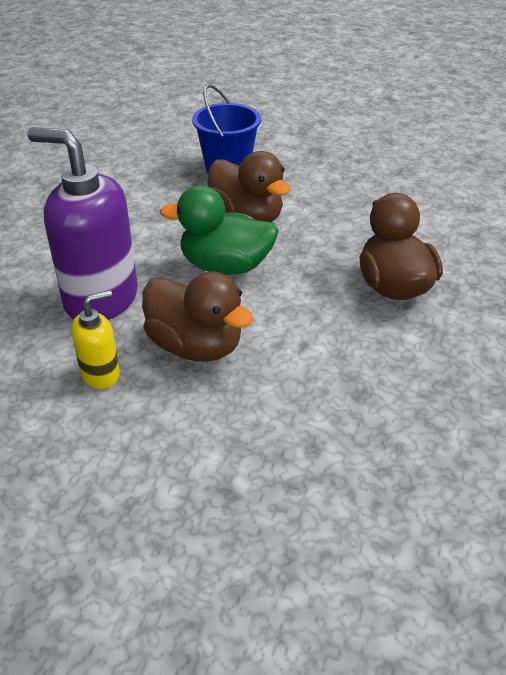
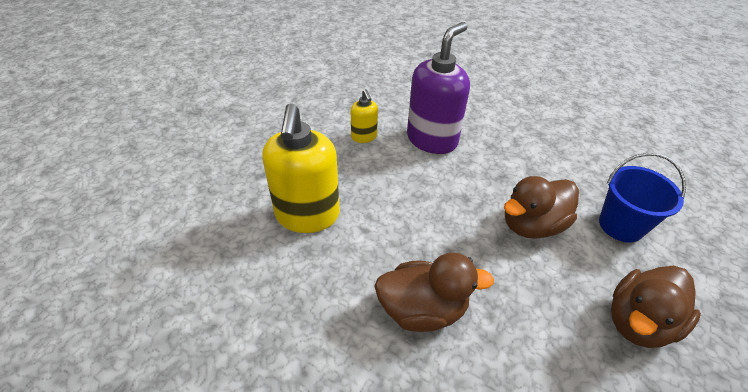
camera: 100 degrees right, 5 degrees up
brown duck [142,271,254,362] -> brown duck moved to [611,266,701,348]
green duck [160,185,279,275] -> none
none -> yellow soap dispenser [262,103,340,233]

